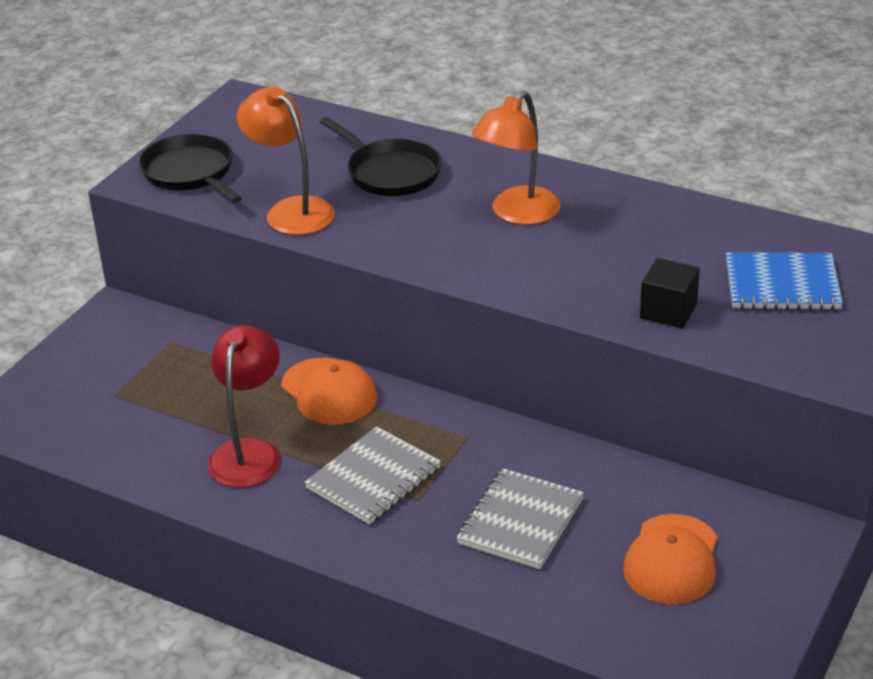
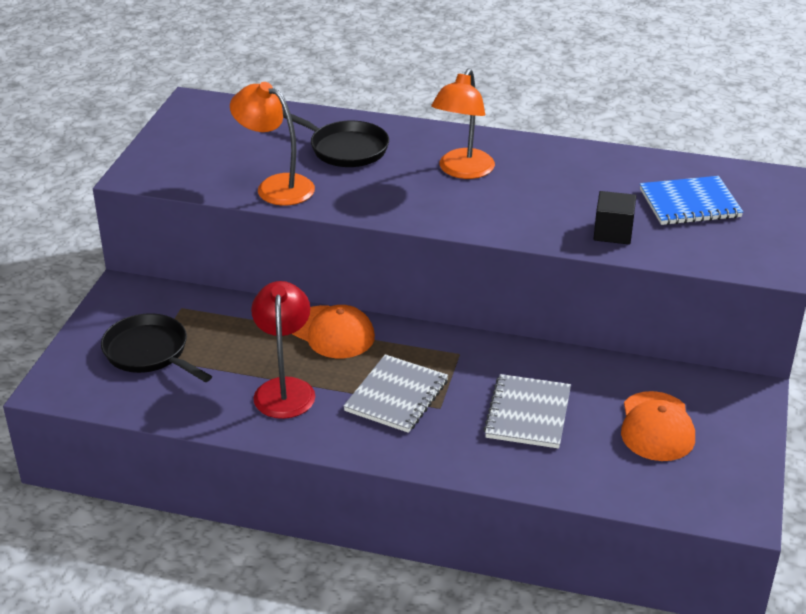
camera: 15 degrees left, 0 degrees up
black pan [139,134,242,203] -> black pan moved to [101,313,212,382]

